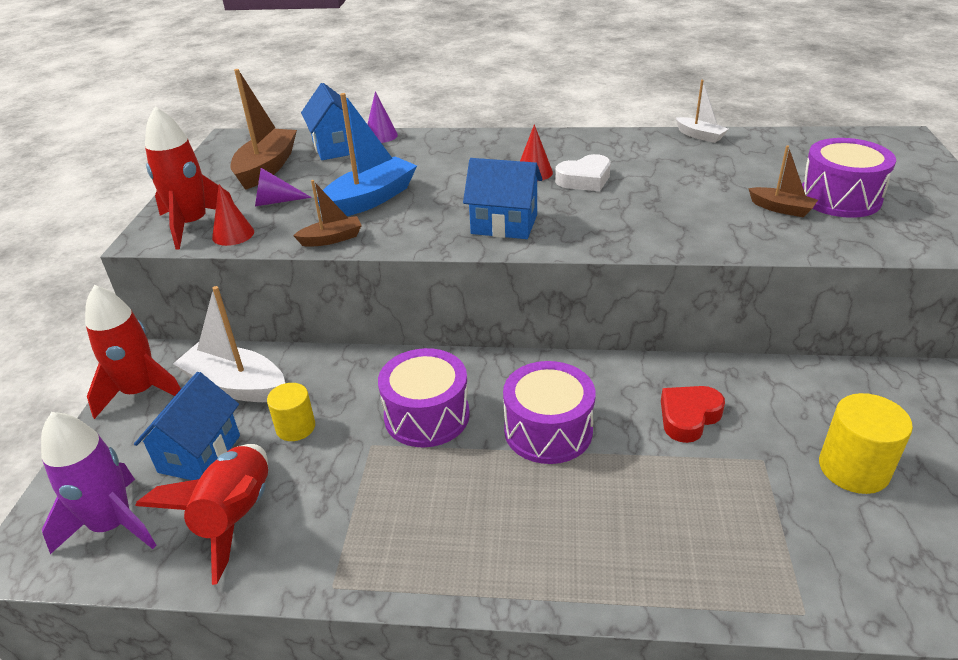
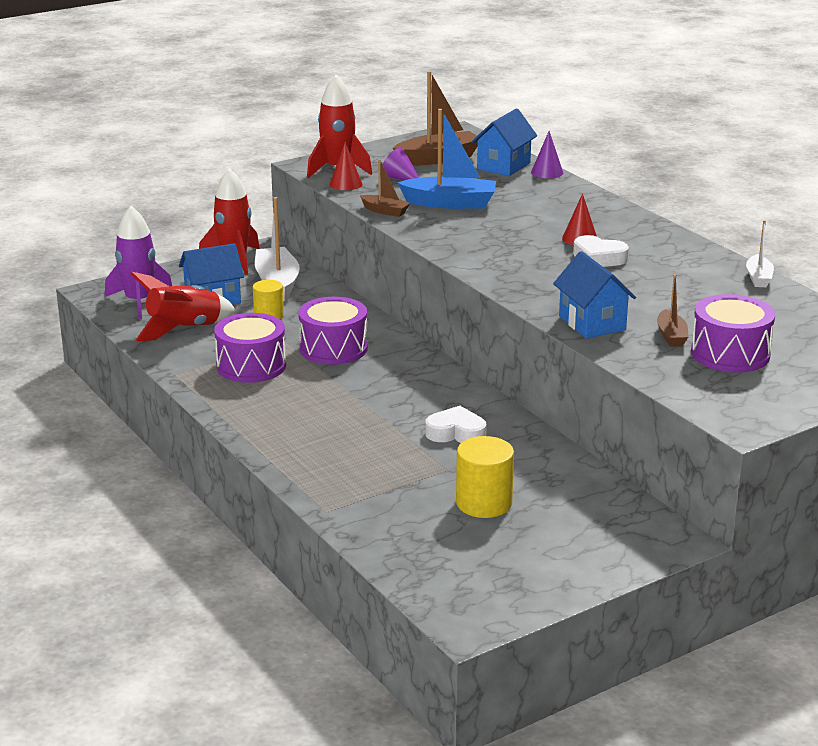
camera: 50 degrees right, 10 degrees down
blue house [463,158,542,239] -> blue house moved to [553,251,636,339]
purple drum [503,361,596,464] -> purple drum moved to [214,313,286,383]
red heart [661,386,725,443] -> white heart [425,406,487,443]

